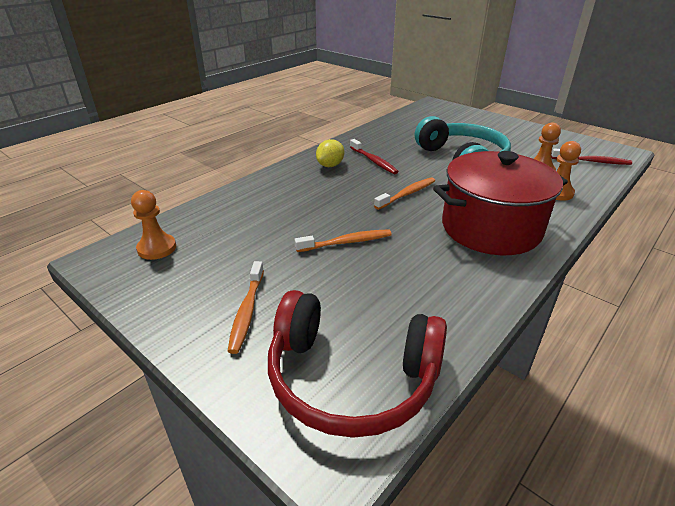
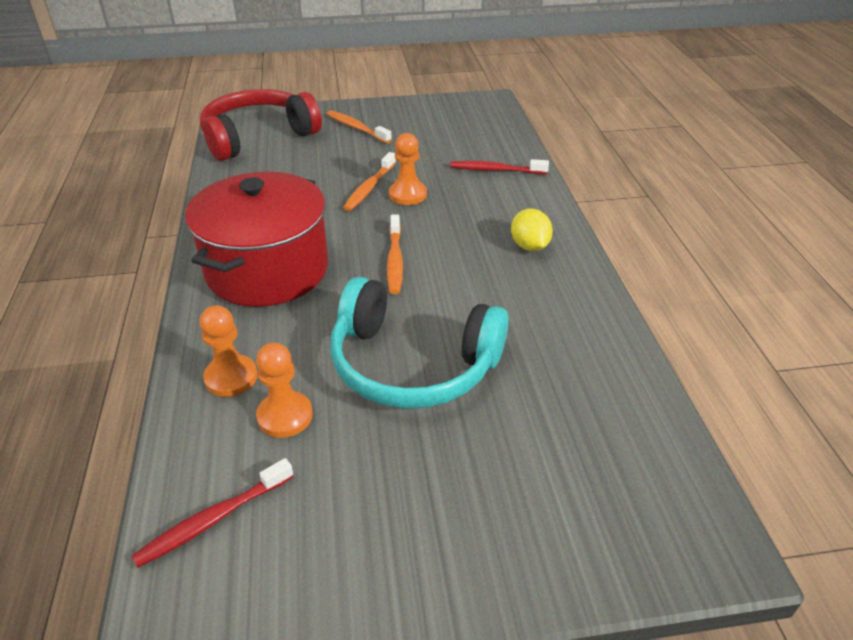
camera: 130 degrees right, 5 degrees up
orange pawn [131,190,176,260] -> orange pawn moved to [389,133,427,205]
red toothbrush [350,139,399,174] -> red toothbrush moved to [450,159,549,174]

